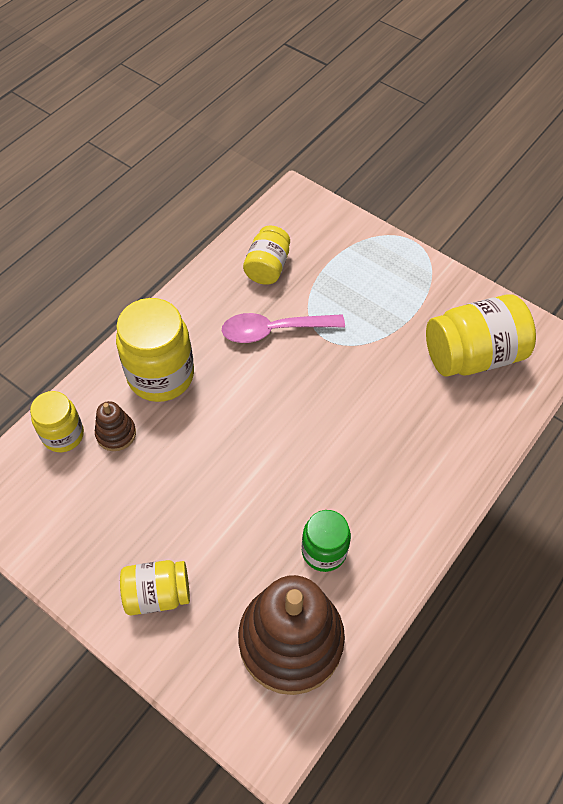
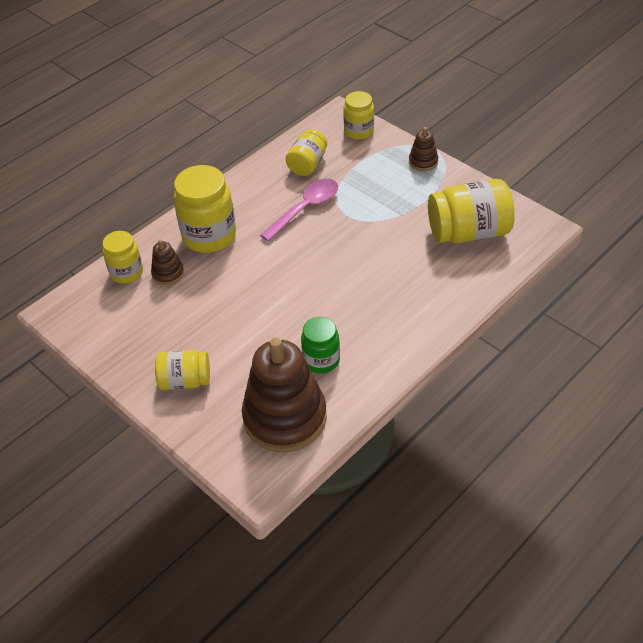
camera: 10 degrees right, 10 degrees down
pink spoon [222,313,345,343] -> pink spoon turned 135 degrees clockwise [260,178,338,242]
none -> yellow jar [343,91,374,140]
none -> brown stacking toy [409,127,438,171]

